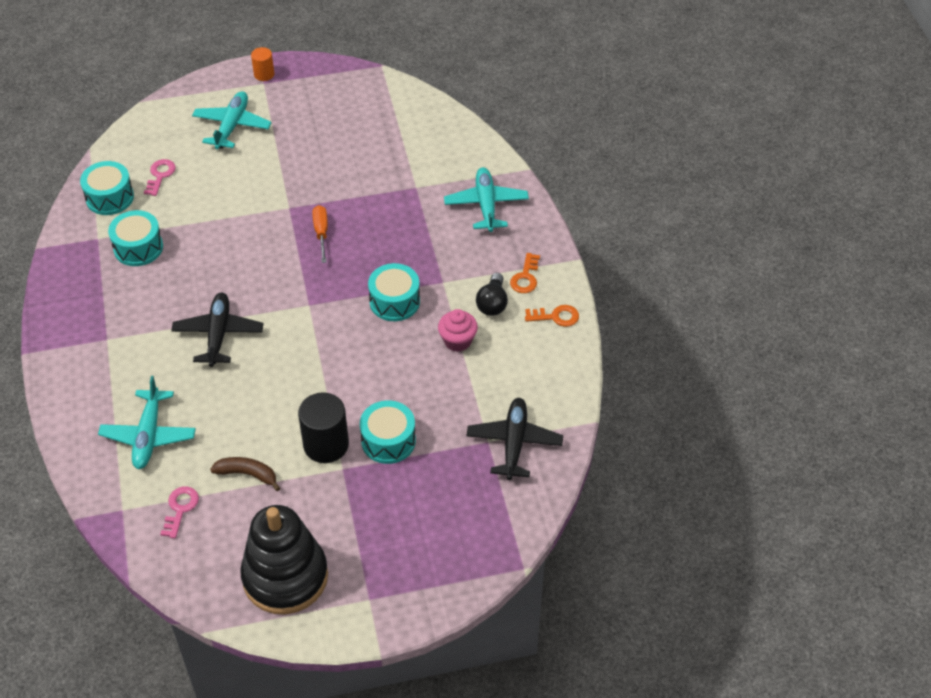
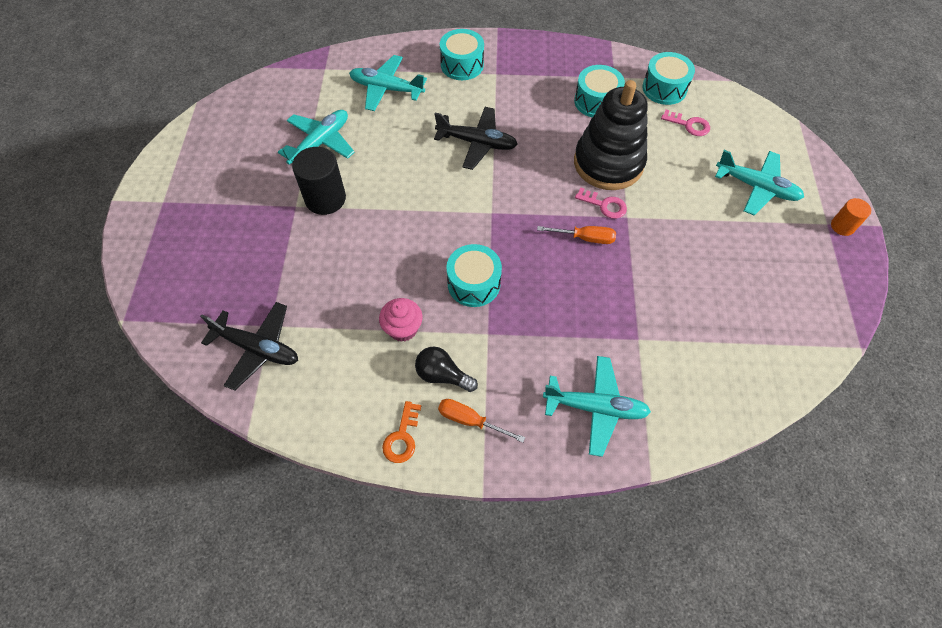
camera: 105 degrees right, 10 degrees up
pink key [160,486,199,539] -> pink key moved to [575,187,627,219]
brown banana [210,457,280,491] -> turquoise plane [278,110,355,165]
black stacking toy [240,505,328,614] -> black stacking toy moved to [574,80,648,190]
turquoise drum [360,400,416,464] -> turquoise drum moved to [440,29,484,80]
orange key [510,253,540,293] -> orange screwdriver [438,399,525,443]

